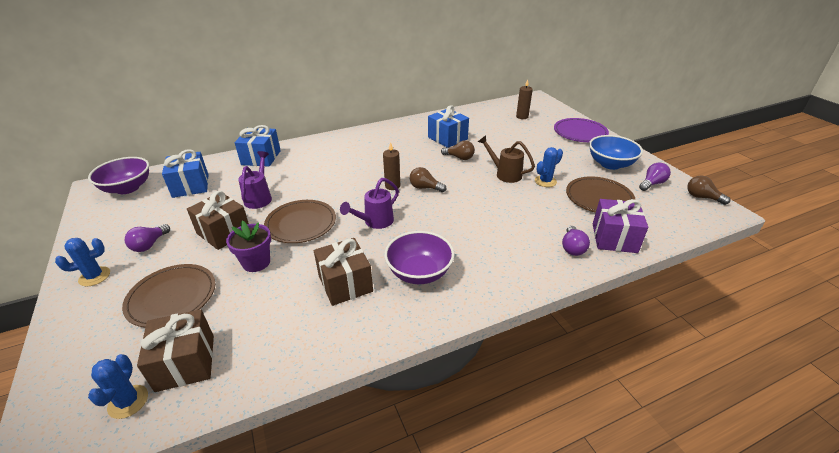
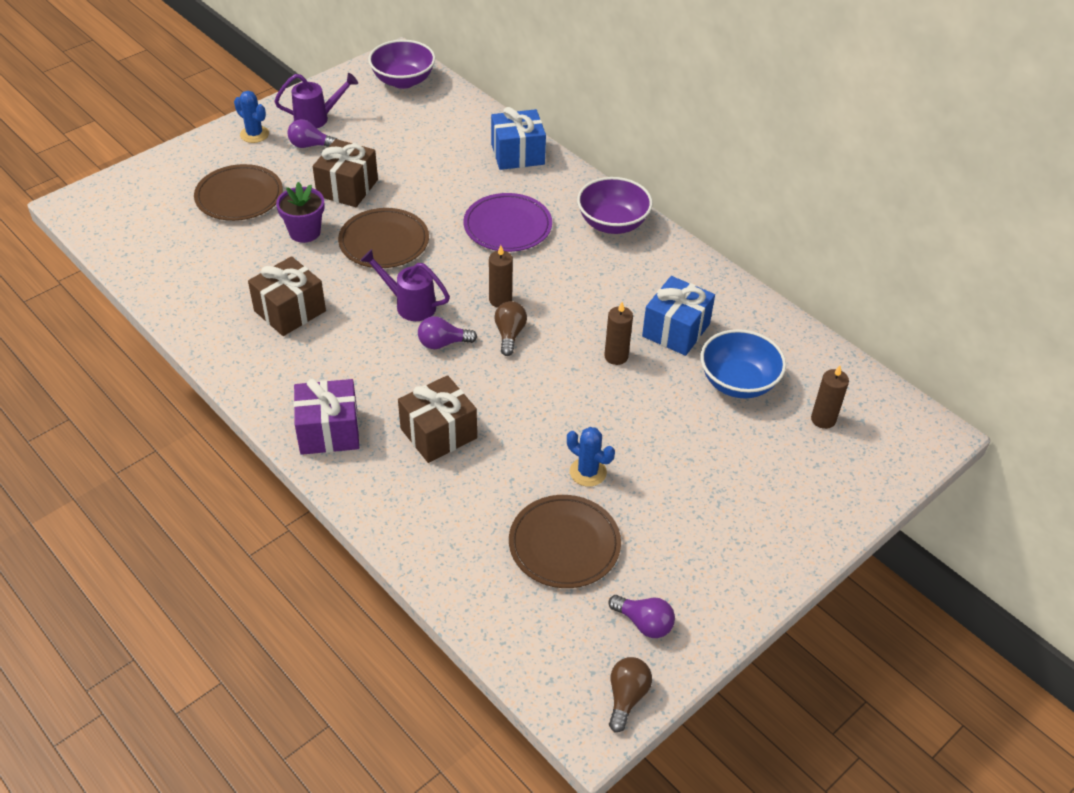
camera: 70 degrees right, 10 degrees up
blue cactus [88,354,148,419] -> none
brown gift [137,309,214,392] -> brown gift moved to [398,375,477,463]
blue gift [162,149,208,198] -> none
purple watering can [238,151,272,209] -> purple watering can moved to [274,73,358,128]
purple bowl [384,231,455,284] -> purple bowl moved to [577,177,653,234]
brown light bulb [441,140,475,160] -> brown candle [604,302,633,365]
brown watering can [478,135,535,183] -> none
purple plate [554,118,609,142] -> purple plate moved to [463,193,552,252]
purple light bulb [562,226,590,256] -> purple light bulb moved to [418,316,477,349]
blue bowl [589,135,643,170] -> blue bowl moved to [700,329,786,398]
purple gift [593,199,648,253] -> purple gift moved to [294,379,359,455]

